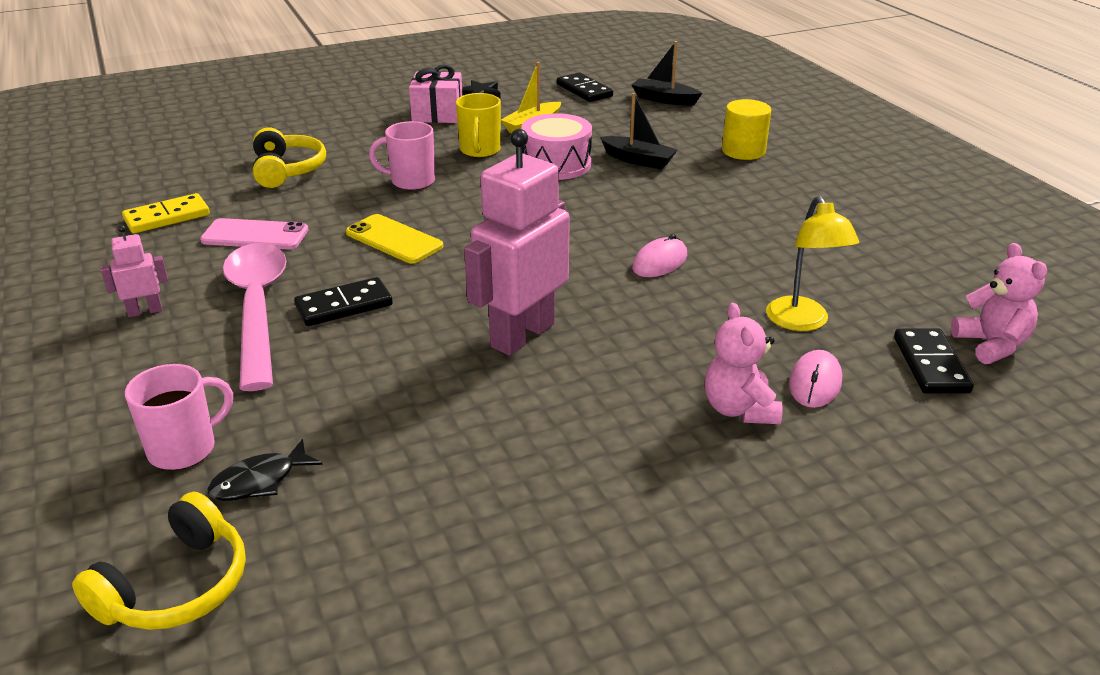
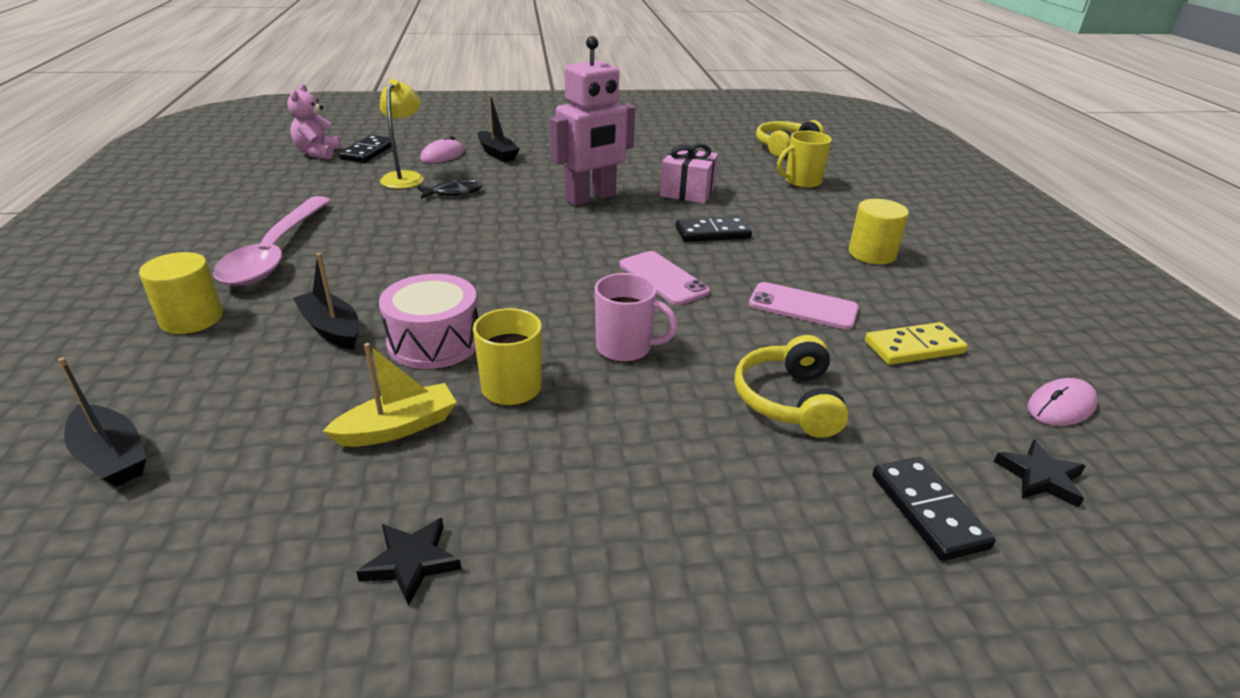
camera: 165 degrees left, 0 degrees up
pink robot [101,225,168,317] -> yellow cylinder [849,199,909,264]
pink mug [125,364,233,470] -> yellow mug [777,131,832,188]
black fish [207,439,323,501] -> black fish moved to [417,179,482,199]
pink spoon [223,243,287,391] -> pink spoon moved to [213,196,331,286]
yellow phone [346,214,443,264] -> pink phone [619,251,710,305]
pink gift [409,65,463,123] -> pink gift moved to [660,143,718,203]
black domino [557,73,613,102] -> black domino moved to [873,457,996,561]
pink mouse [632,234,687,277] -> pink mouse moved to [1027,378,1098,426]
pink teddy bear [705,303,782,424] -> black boat [478,94,520,162]
none -> black star [994,440,1085,508]

